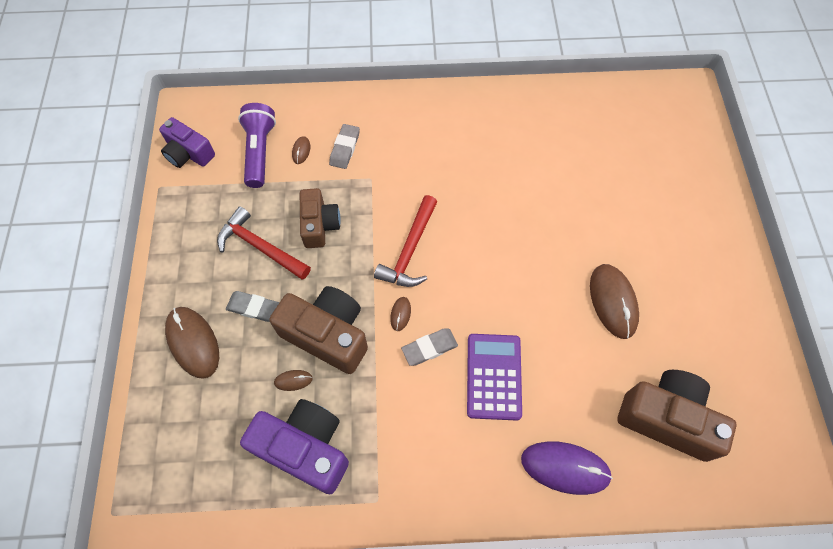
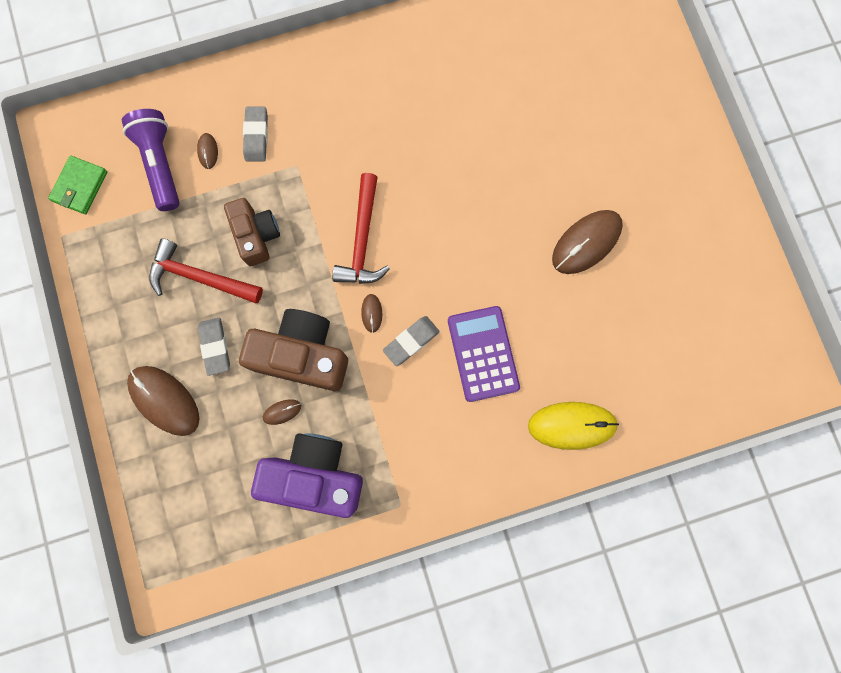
camera: 15 degrees left, 15 degrees up
purple camera [159,117,215,168] -> green wallet [48,156,107,214]
grey eraser [226,291,279,322] -> grey eraser turned 75 degrees clockwise [198,317,230,376]
purple mouse [521,441,613,495] -> yellow mouse [528,402,619,450]
brown mouse [590,264,639,339] -> brown mouse turned 75 degrees clockwise [552,210,623,274]
brown camera [617,370,736,462] -> none

